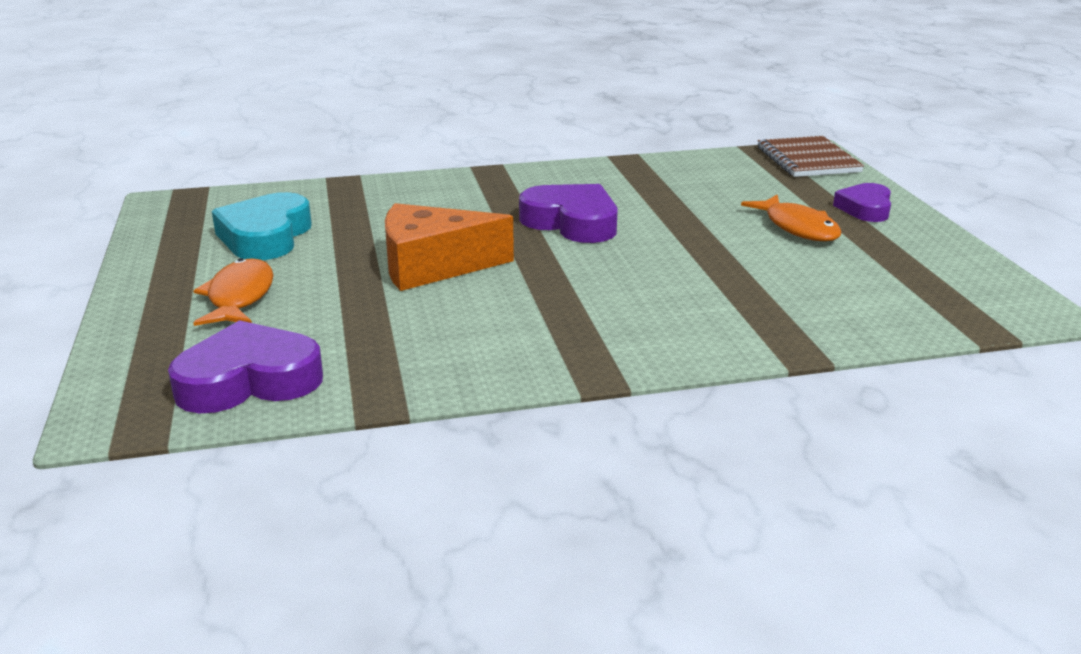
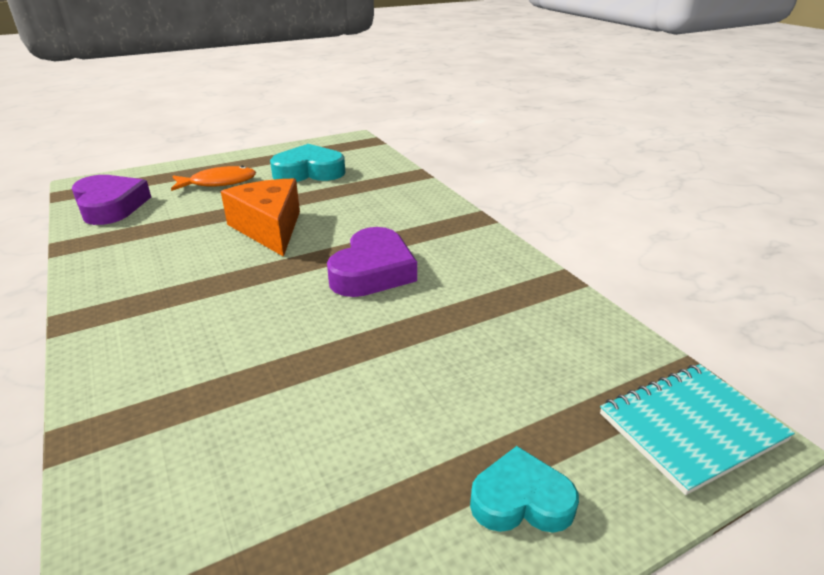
camera: 75 degrees right, 5 degrees up
orange fish [741,195,842,241] -> none
brown notebook [758,136,864,177] -> turquoise notebook [600,364,795,495]
purple heart [833,183,891,222] -> turquoise heart [470,446,579,533]

